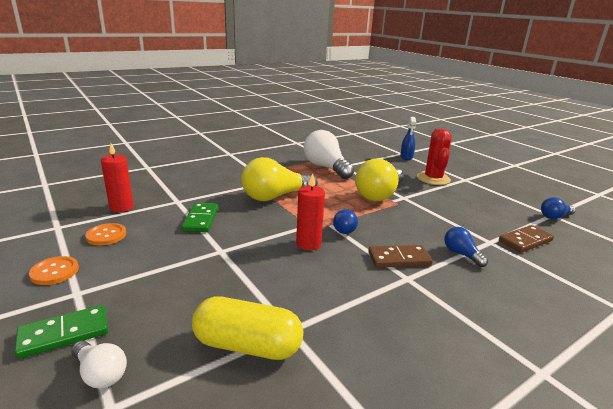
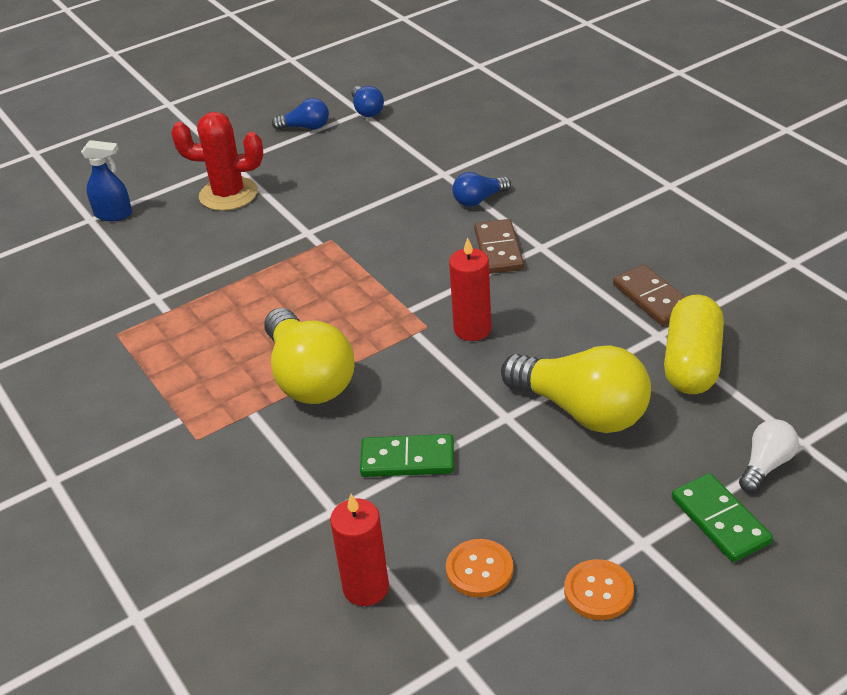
camera: 85 degrees left, 15 degrees up
white light bulb [304,130,354,179] -> none
blue light bulb [333,209,358,234] -> blue light bulb moved to [272,98,329,130]
yellow light bulb [355,158,404,201] -> yellow light bulb moved to [501,345,651,433]
brown domino [499,225,554,253] -> brown domino moved to [613,265,685,326]

